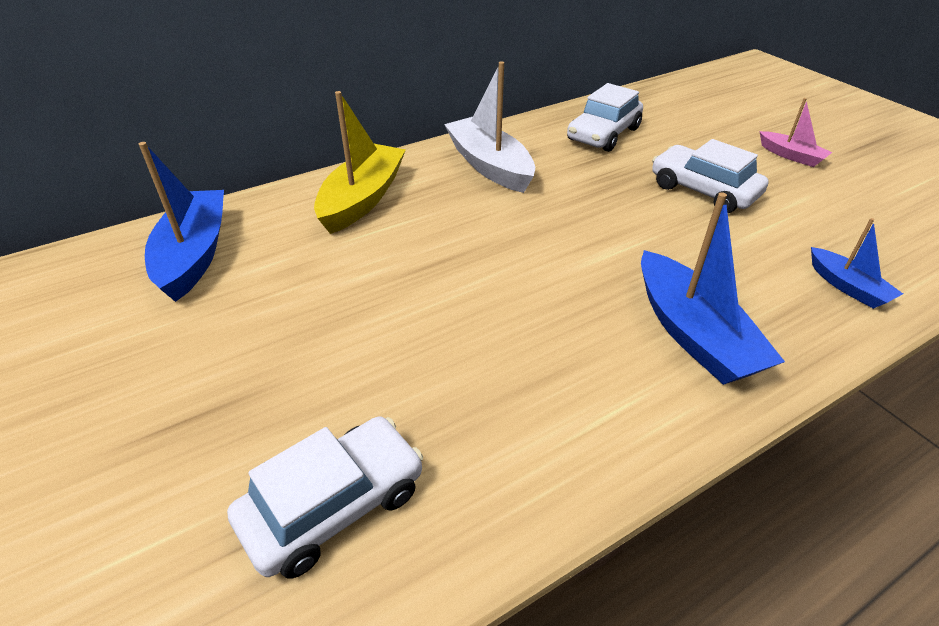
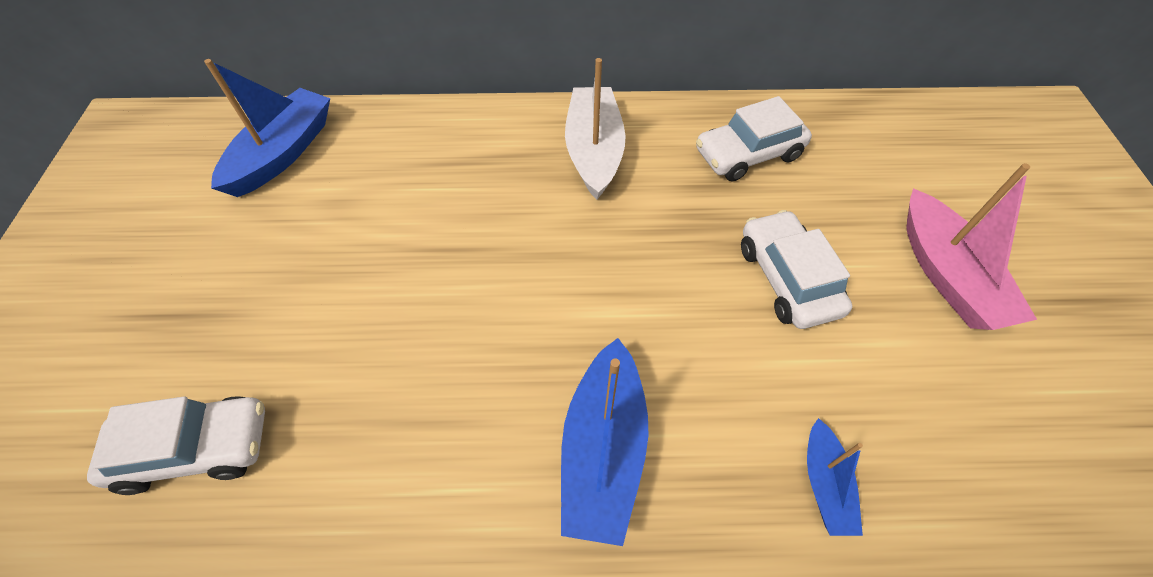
camera: 30 degrees right, 15 degrees up
yellow boat [314,91,406,234] -> none
pink boat [759,98,832,167] -> pink boat [907,163,1037,330], size x1.83

